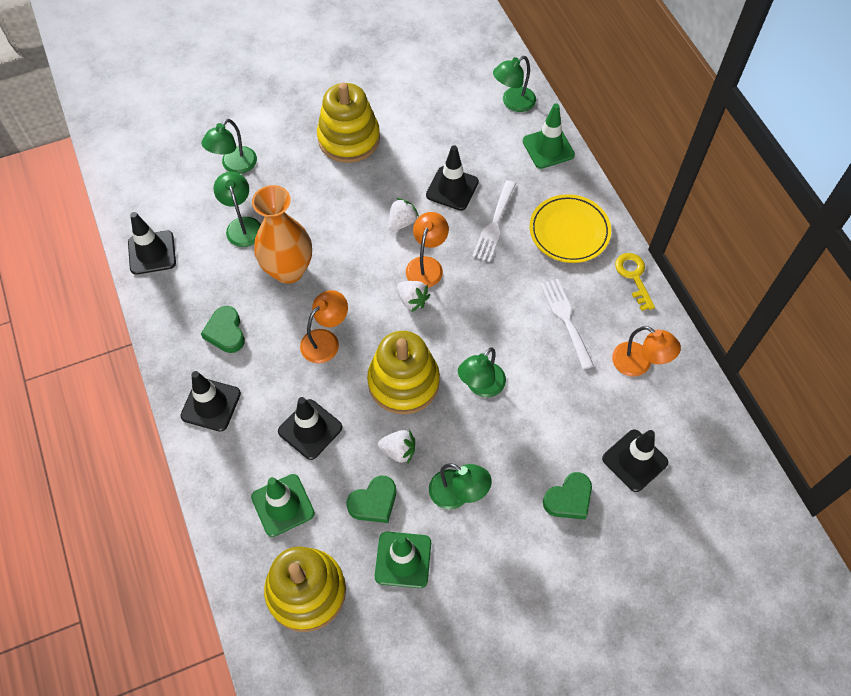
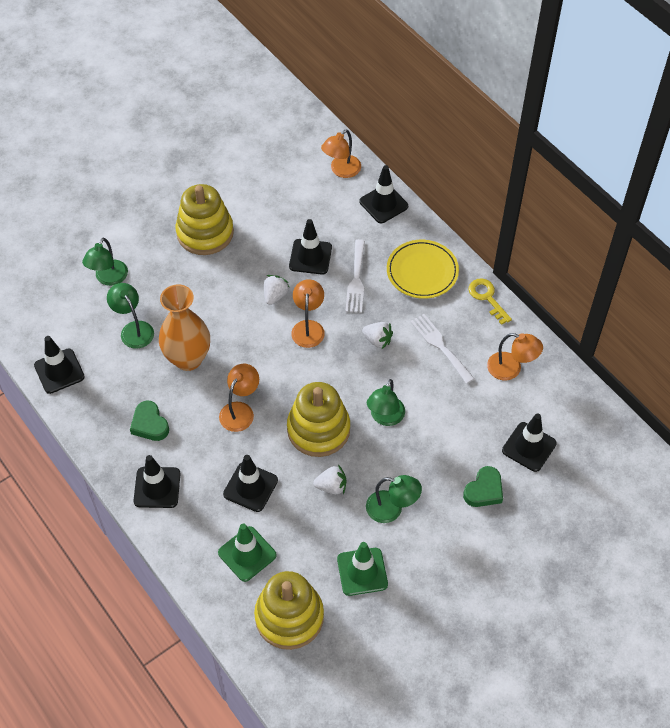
camera: 15 degrees left, 5 degrees down
green heart [347,476,396,523] -> none
white strawberry [397,281,430,312] -> white strawberry moved to [362,322,393,349]
green lamp [493,56,536,112] -> orange lamp [321,129,361,178]
green traffic cone [523,103,575,169] -> black traffic cone [359,165,408,223]

